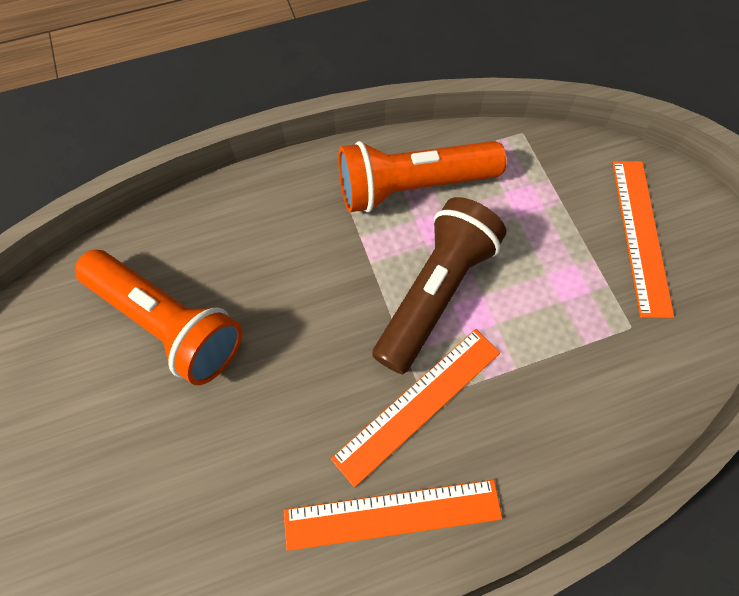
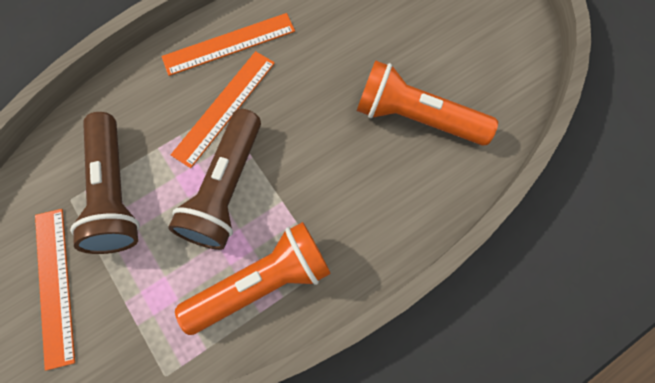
camera: 165 degrees right, 5 degrees up
none -> brown flashlight [70,112,140,254]

